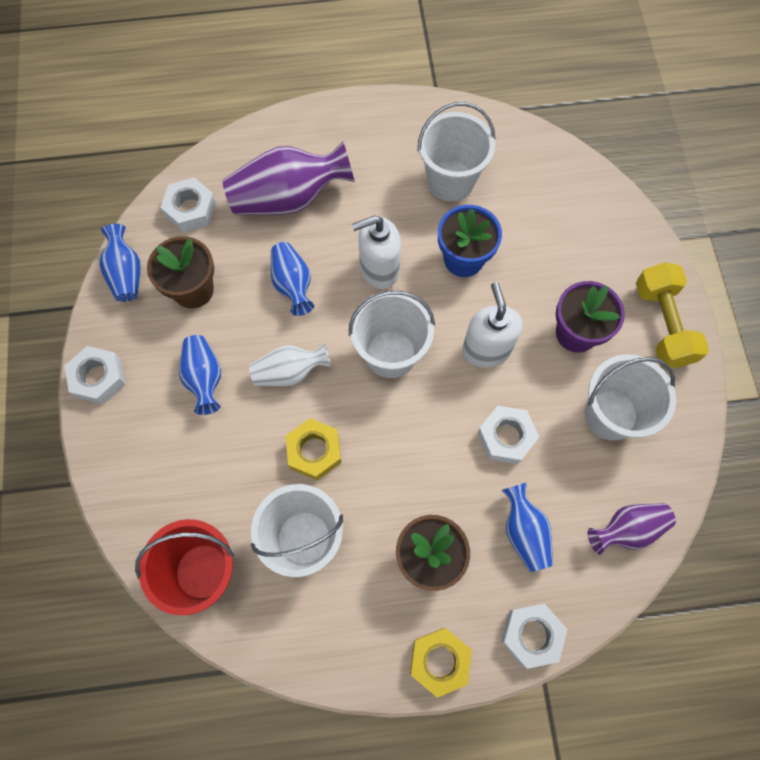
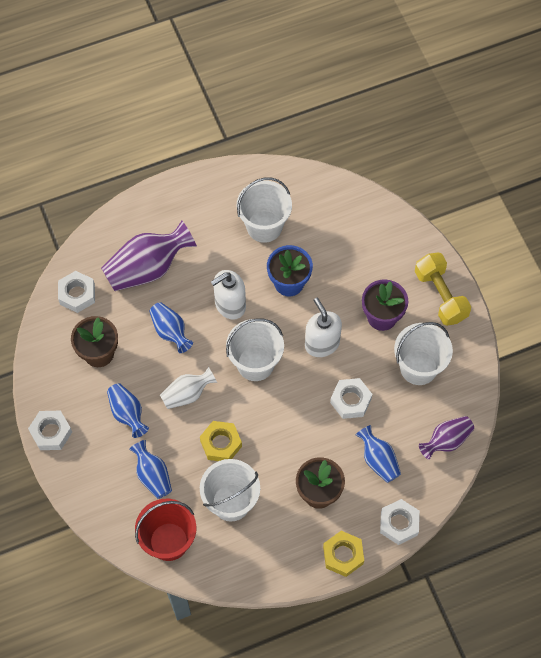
camera: 15 degrees left, 5 degrees down
blue vase [99,224,141,302] -> blue vase moved to [129,440,172,499]

